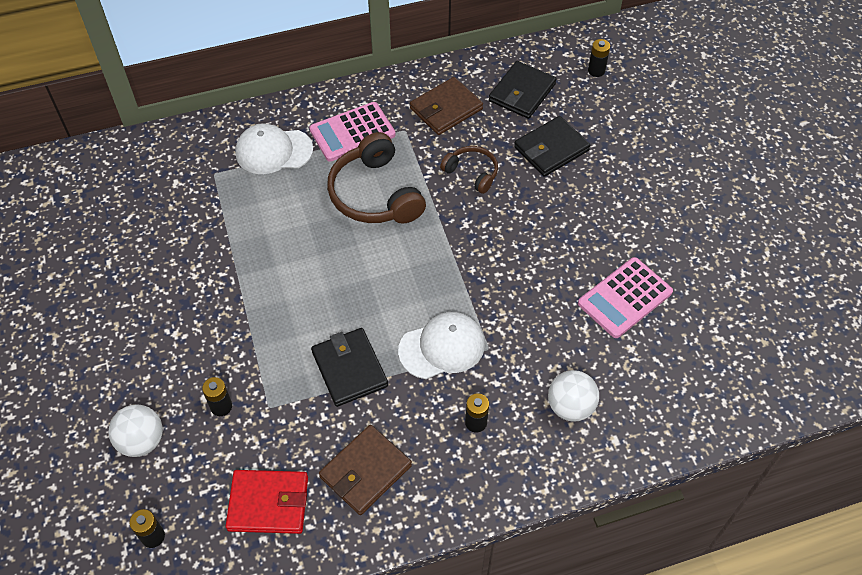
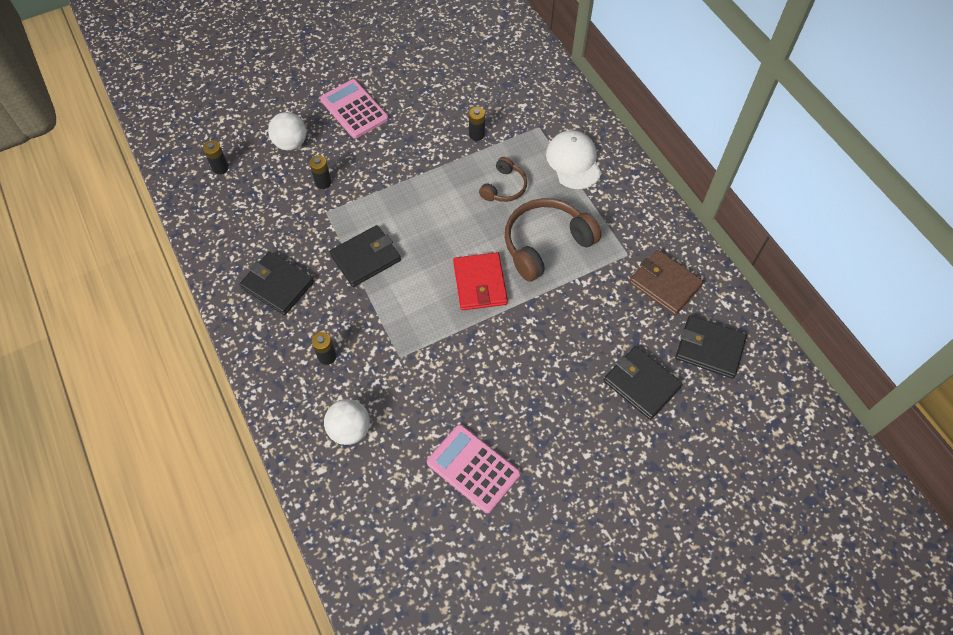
camera: 80 degrees right, 5 degrees up
red wallet [226,470,308,534] -> red wallet moved to [453,252,508,310]
pink calculator [309,102,396,162] -> pink calculator moved to [320,79,389,139]
brown wallet [319,425,412,515] -> black wallet [239,252,314,315]
white cap [398,312,485,379] -> none
brown headphones [440,146,498,194] -> brown headphones moved to [479,157,527,202]
black battery [588,39,610,77] -> black battery moved to [469,107,485,141]

